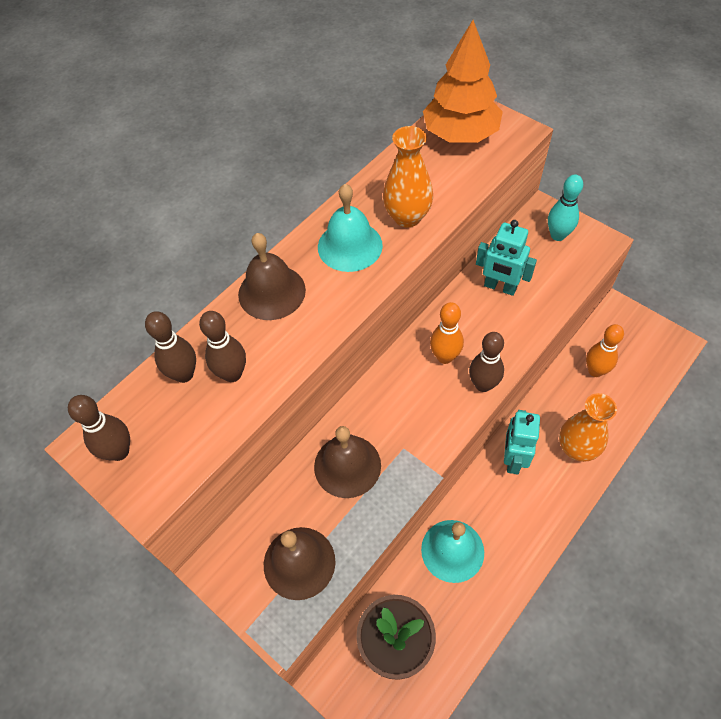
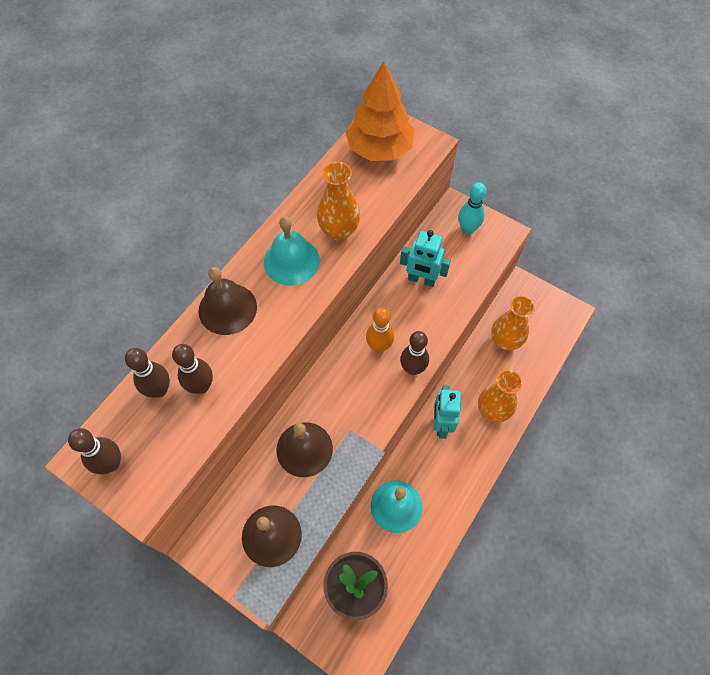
camera: 10 degrees left, 5 degrees up
orange bowling pin [586,324,624,377] -> orange vase [491,295,535,350]

